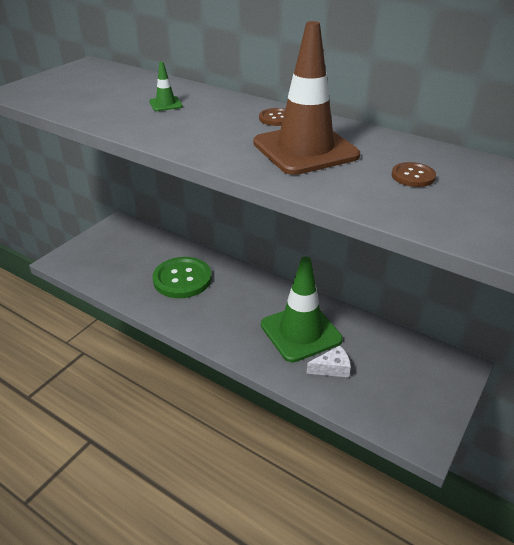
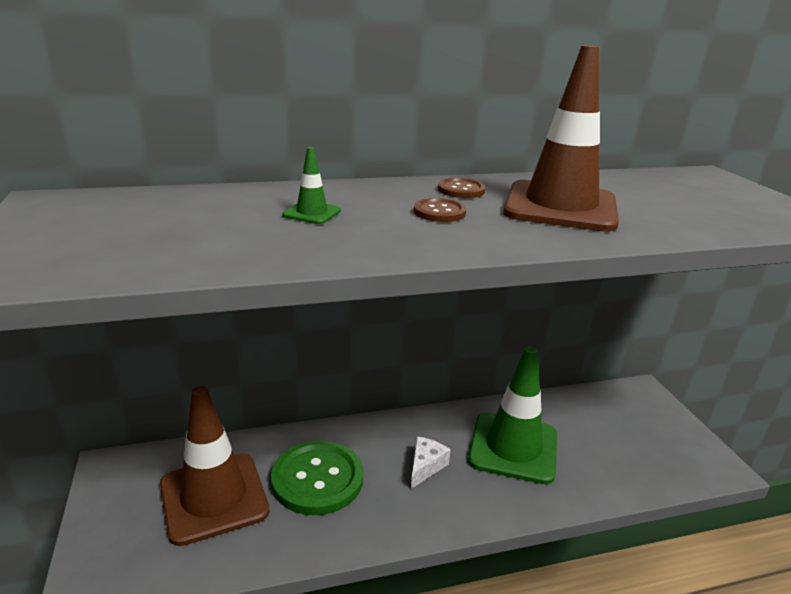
camera: 50 degrees left, 10 degrees down
white cheese [306,345,351,377] -> white cheese moved to [411,436,451,489]
brown button [392,162,436,187] -> brown button moved to [414,198,466,222]
none -> brown traffic cone [160,386,270,546]

